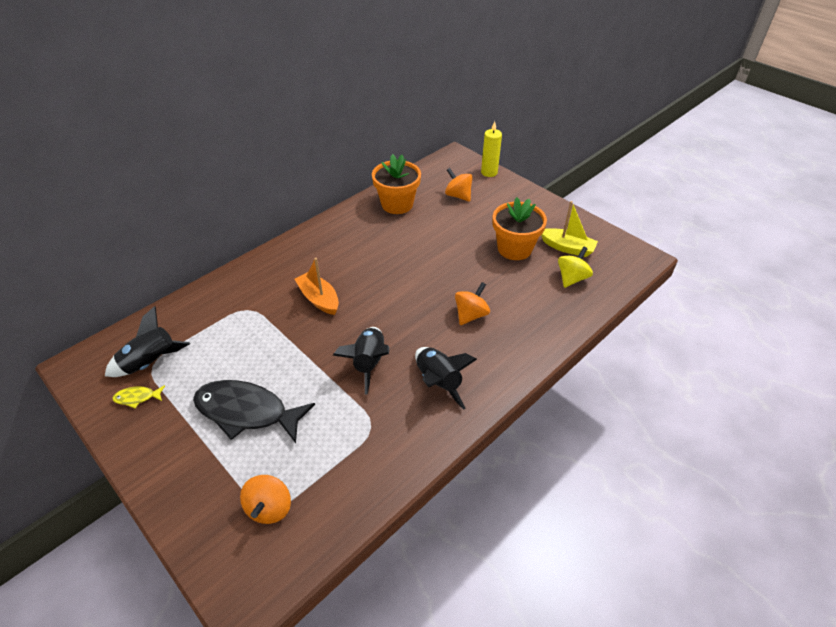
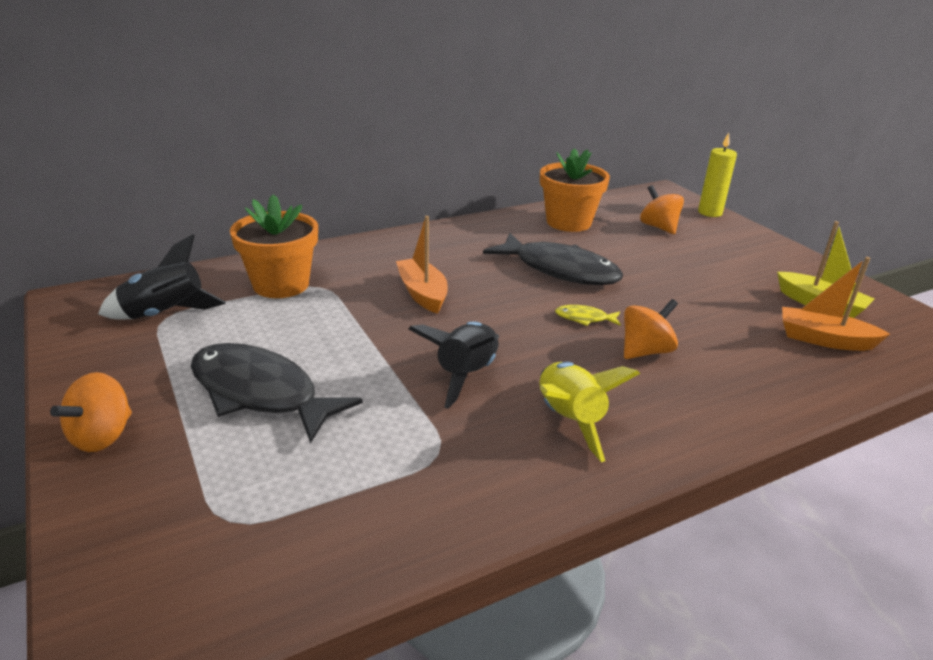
camera: 15 degrees right, 15 degrees down
yellow fish [112,385,165,408] -> yellow fish moved to [555,305,621,326]
orange spinning top [240,475,291,524] -> orange spinning top moved to [50,372,132,452]
black rocket [415,347,477,410] -> yellow rocket [540,362,640,462]
orange flower pot [493,197,547,260] -> orange flower pot moved to [230,194,318,298]
yellow spinning top [558,246,593,288] -> orange boat [782,257,890,351]
none -> black fish [483,233,623,285]

